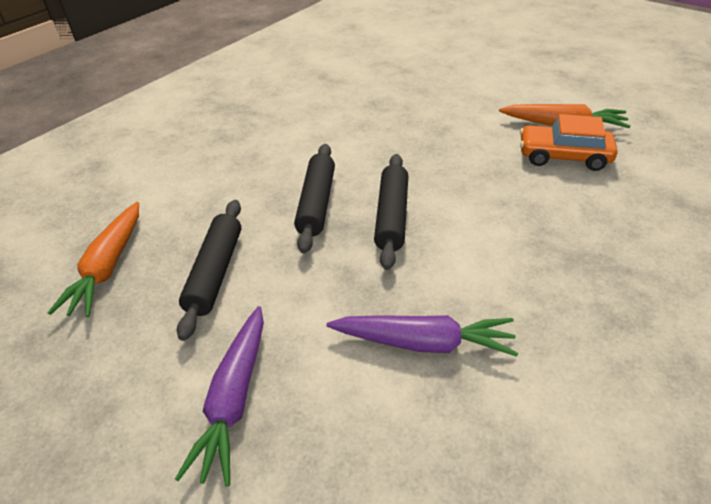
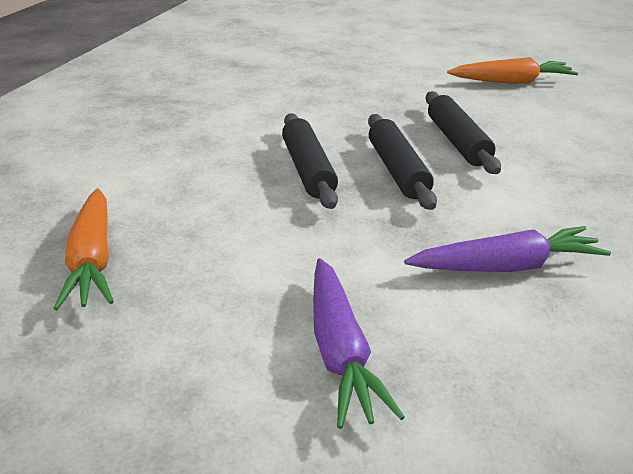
camera: 20 degrees left, 10 degrees down
black rolling pin [177,200,241,341] -> black rolling pin moved to [426,91,501,174]
orange car [520,114,617,171] -> none

